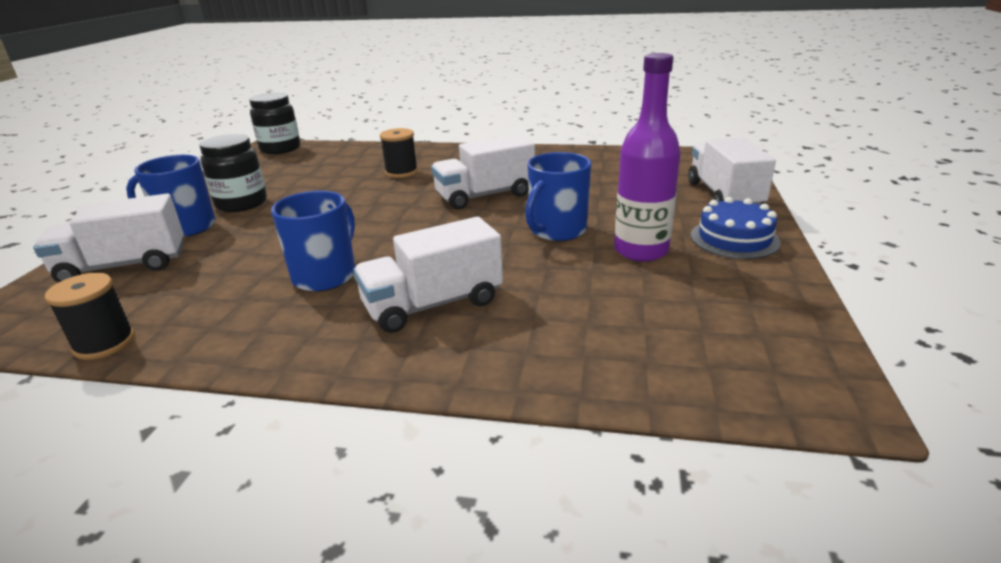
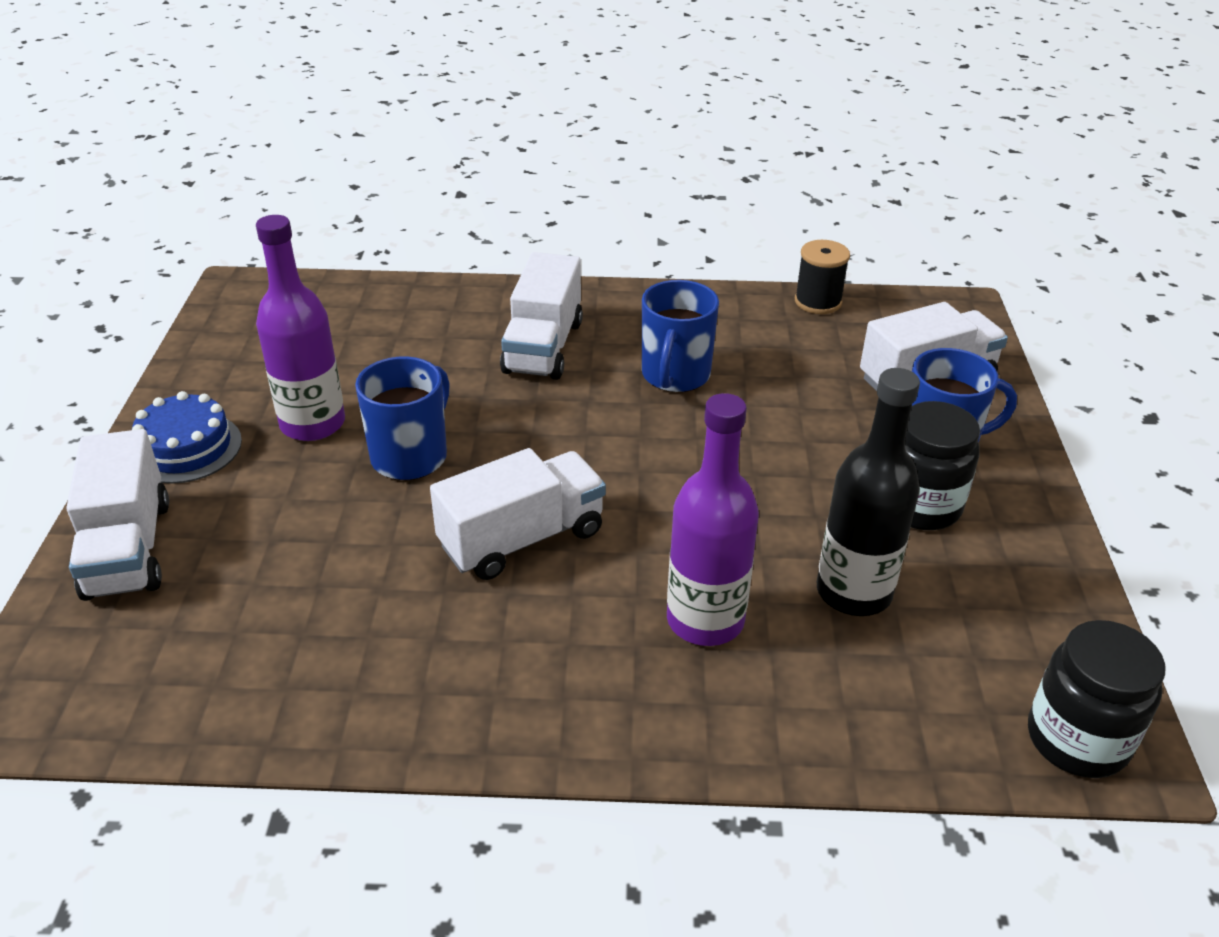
camera: 170 degrees right, 10 degrees up
white truck [353,217,503,333] -> white truck turned 135 degrees clockwise [500,252,583,380]
black spool [380,128,418,178] -> purple bottle [667,393,759,646]
none -> black bottle [817,368,920,616]

